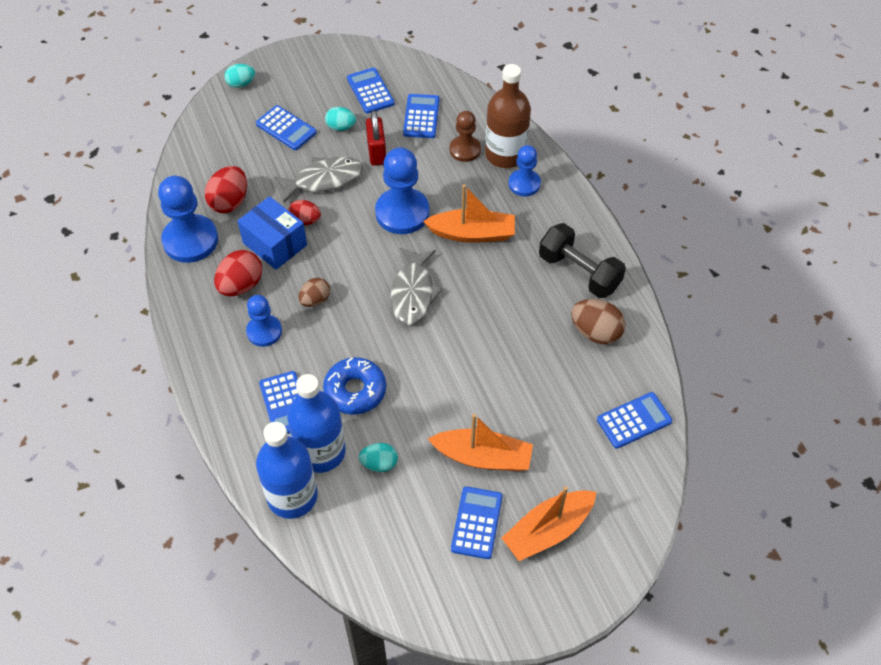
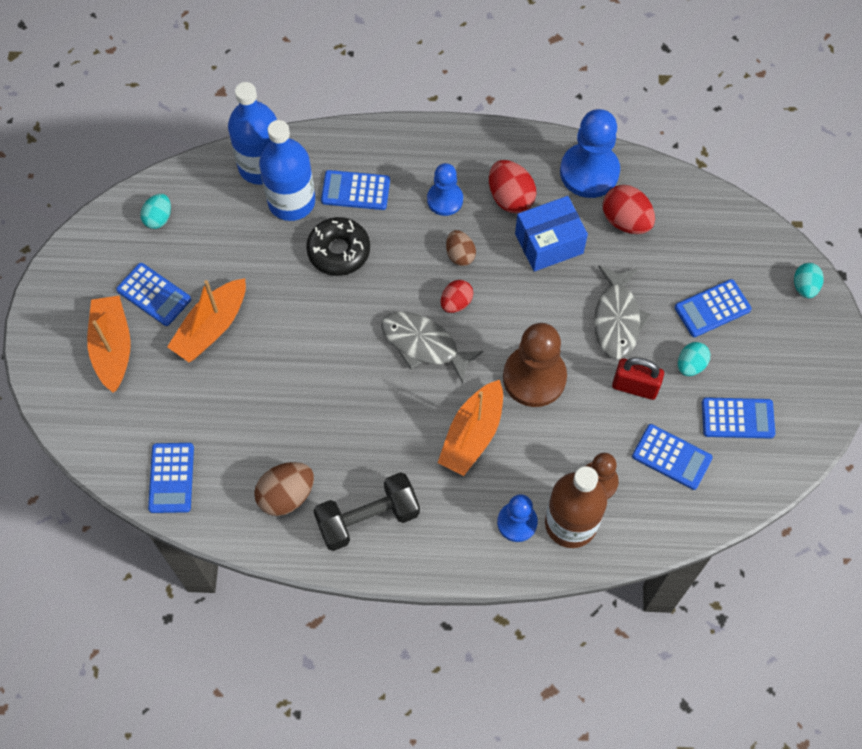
camera: 115 degrees right, 10 degrees up
red egg [288,200,321,225] -> red egg moved to [441,280,473,313]
blue donut [323,357,386,415] -> black donut [306,217,370,276]
turquoise egg [359,443,398,472] -> turquoise egg moved to [141,194,171,229]
blue pawn [375,147,429,234] -> brown pawn [503,323,567,407]

